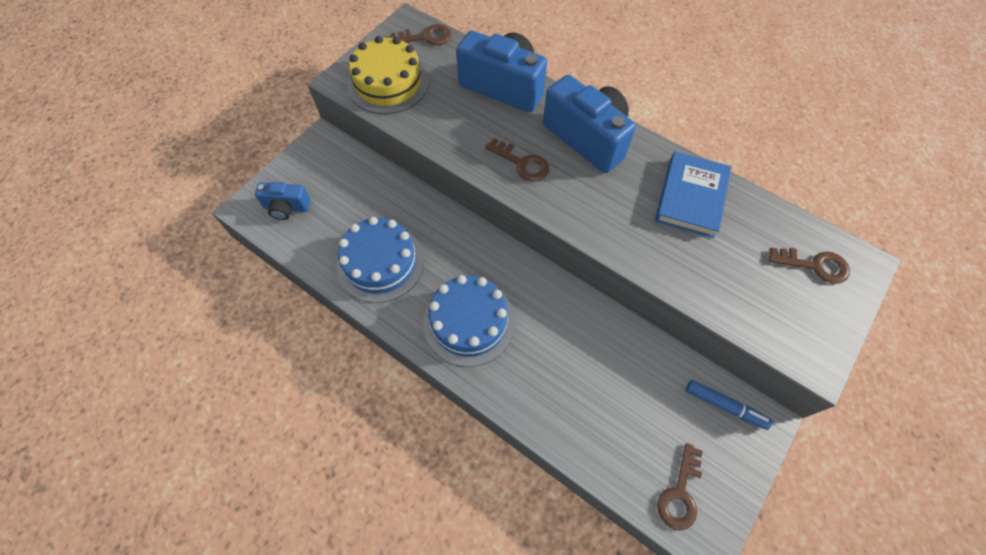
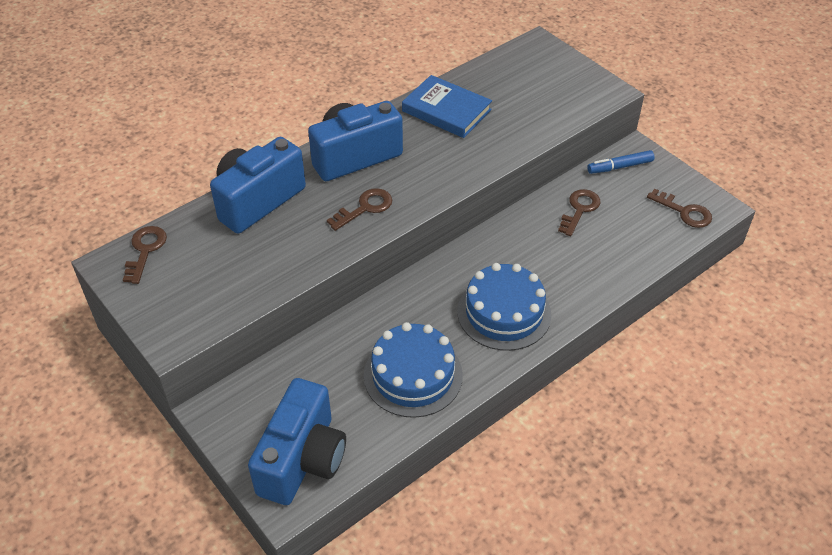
camera: 75 degrees left, 15 degrees down
blue camera [255,182,311,220] -> blue camera [248,378,346,505], size x1.86
yellow cake [347,36,429,114] -> none
blue marker [686,380,773,430] -> blue marker turned 150 degrees counterclockwise [587,150,655,174]
brown key [769,248,850,284] -> brown key moved to [558,189,600,236]

